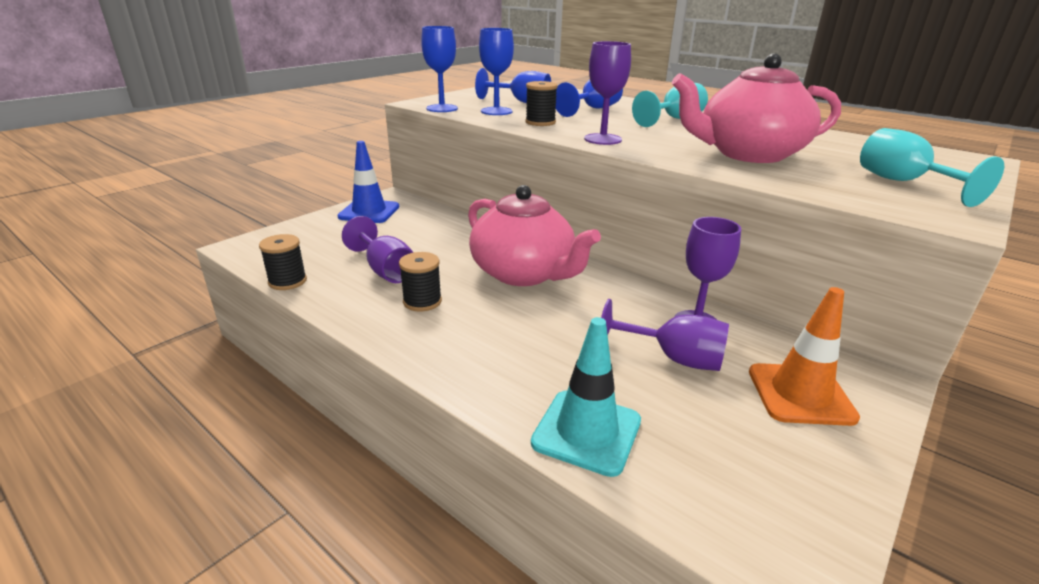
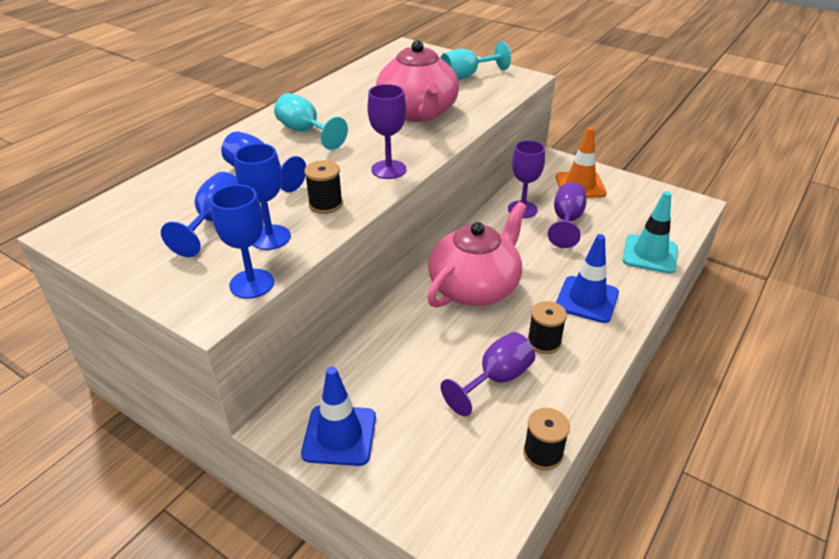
camera: 95 degrees left, 10 degrees up
none -> blue traffic cone [556,234,619,323]

